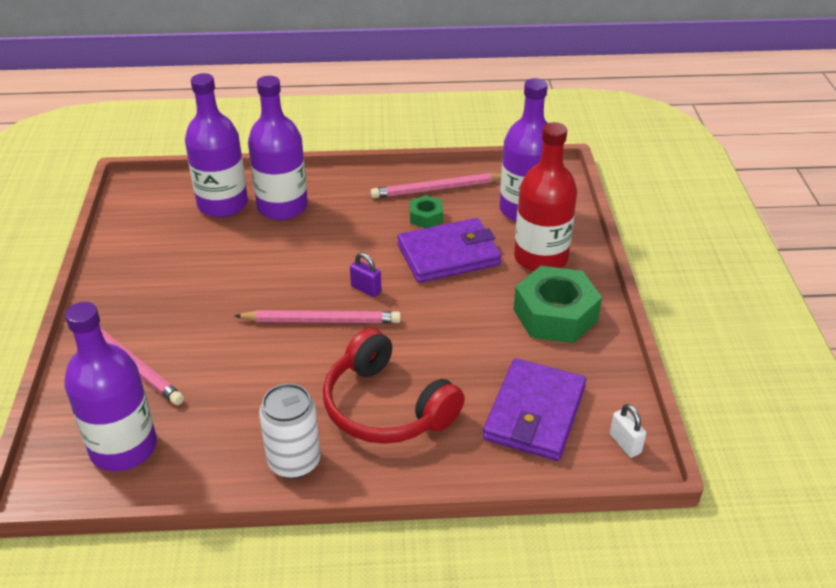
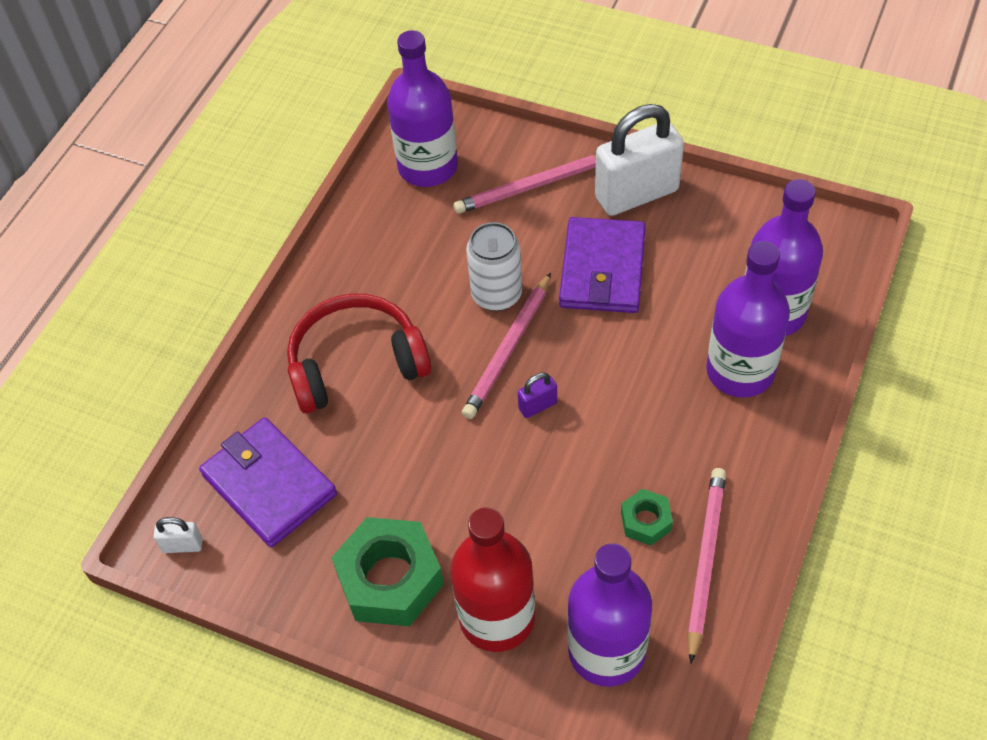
camera: 120 degrees right, 15 degrees up
white can [259,383,321,479] -> white can moved to [466,222,522,311]
purple wallet [397,218,501,283] -> purple wallet moved to [559,217,646,313]
none -> white padlock [595,104,684,216]

